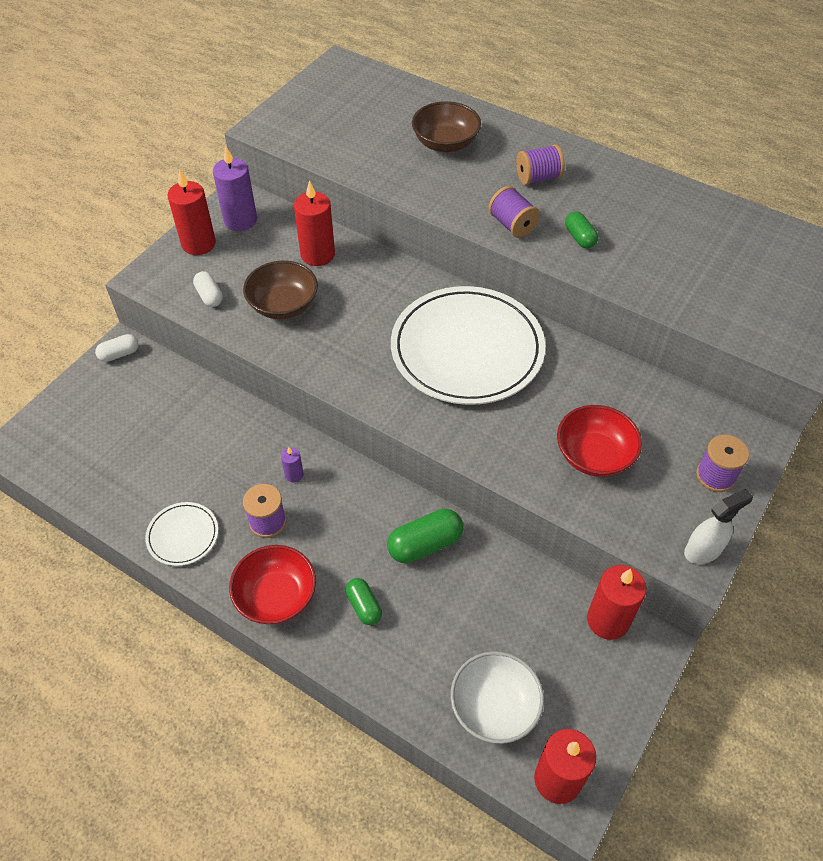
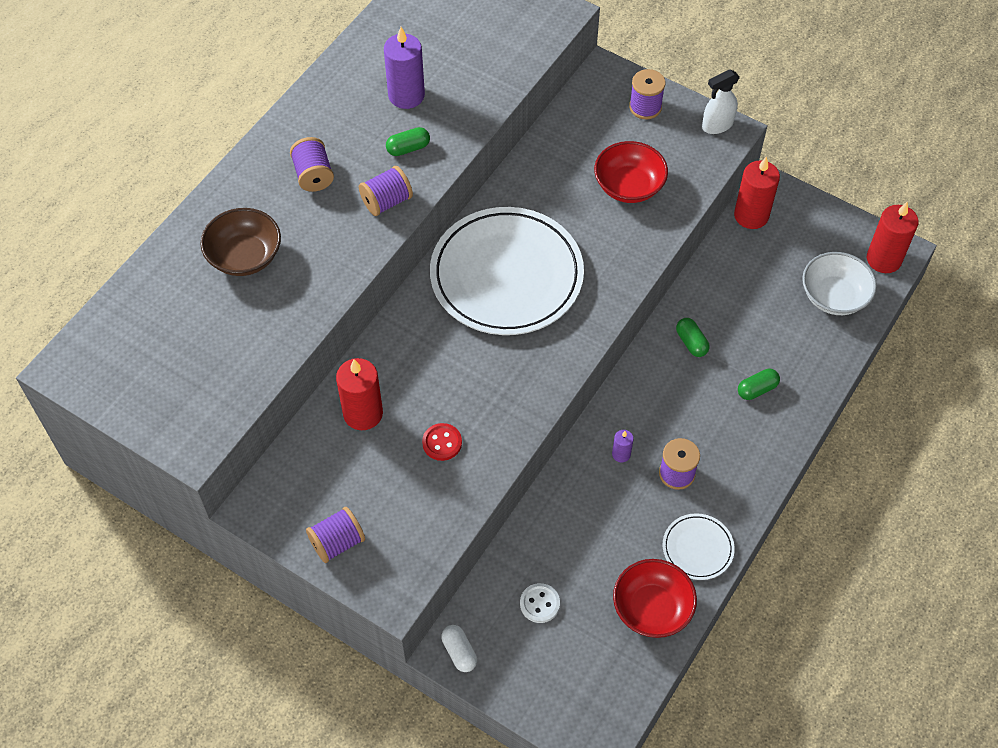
camera: 90 degrees left, 5 degrees up
red candle [168,170,216,255] -> purple spool [306,507,365,563]
white capsule [193,271,223,307] -> none
purple candle [213,146,257,231] -> purple candle moved to [384,27,425,109]
red bowl [229,545,316,624] -> red bowl moved to [613,559,697,638]
brown bowl [243,261,318,319] -> red button [422,423,462,461]
green capsule [387,509,463,563] -> green capsule [676,318,710,357], size x0.62
white spray bottle [684,489,753,564] -> white spray bottle turned 90 degrees counterclockwise [702,69,740,134]
none -> white button [520,583,560,623]

